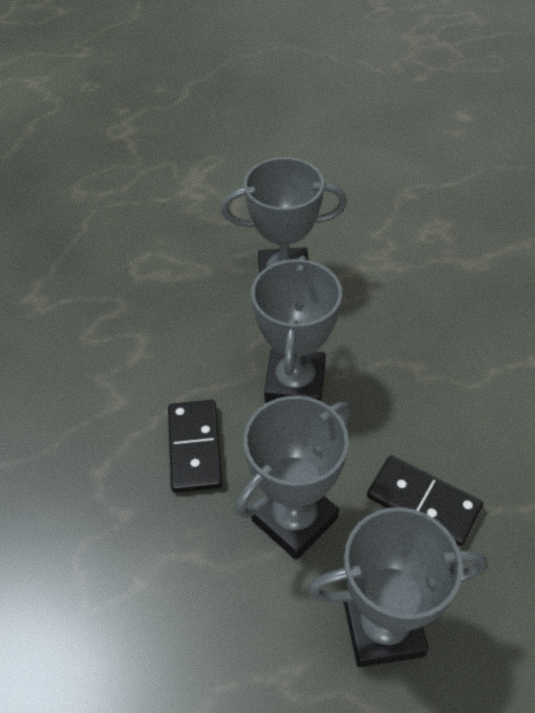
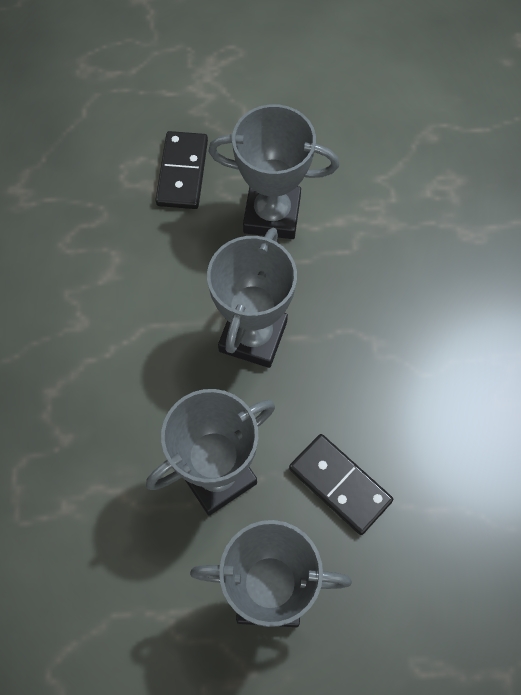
camera: 10 degrees right, 15 degrees up
black domino [168,400,223,493] -> black domino moved to [156,131,208,209]

